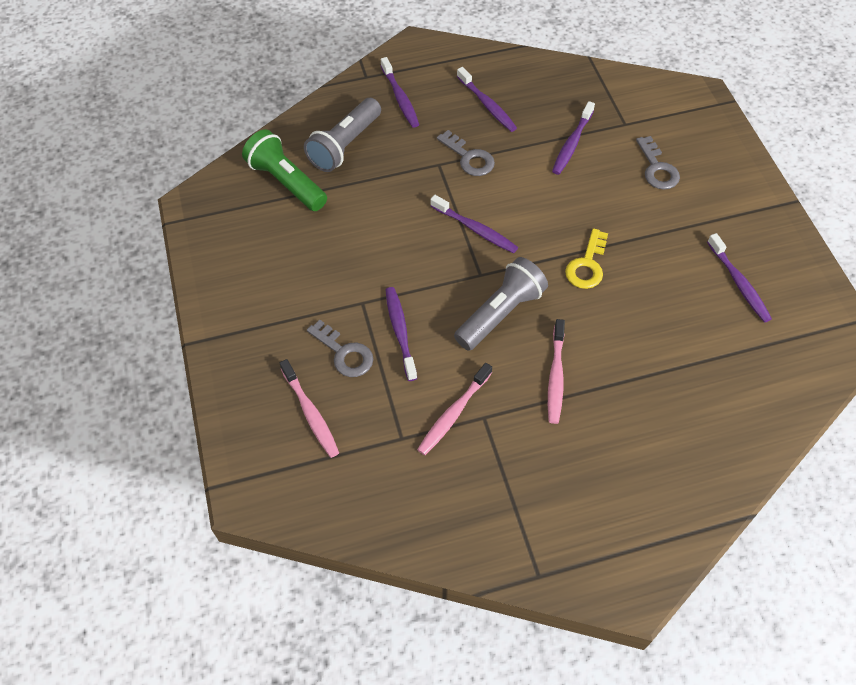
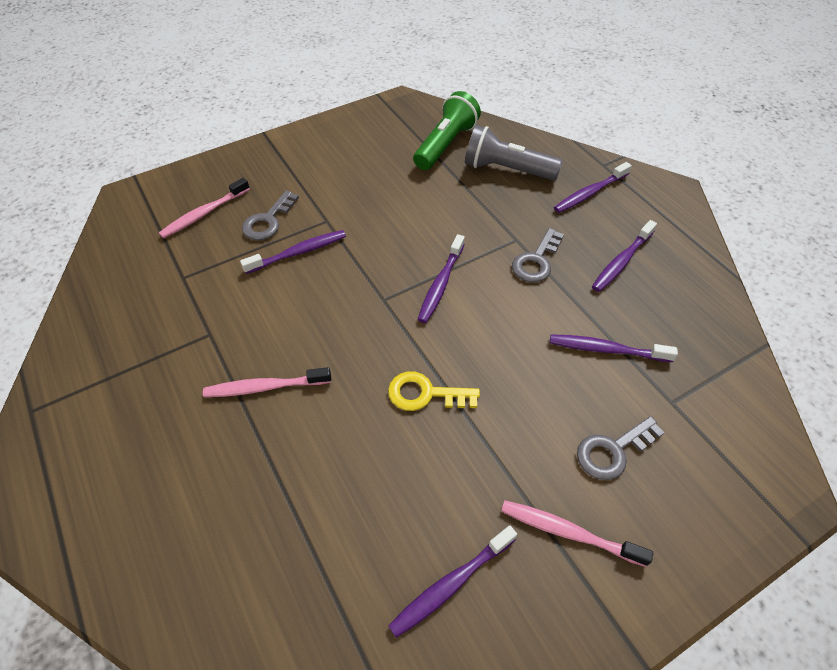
camera: 75 degrees right, 5 degrees down
pink toothbrush [417,363,492,455] -> pink toothbrush moved to [501,500,653,567]
grey flashlight [454,257,548,351] -> none

